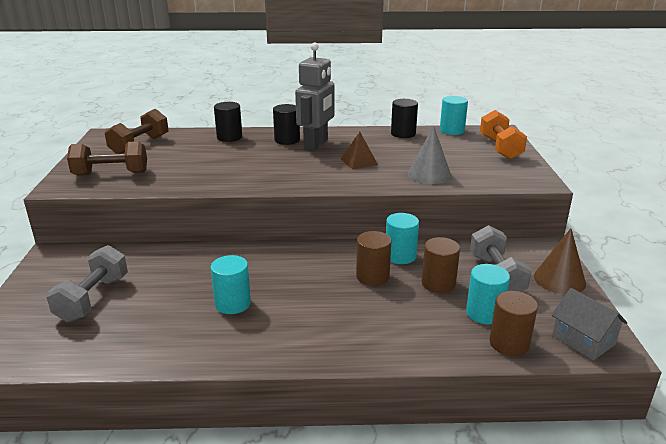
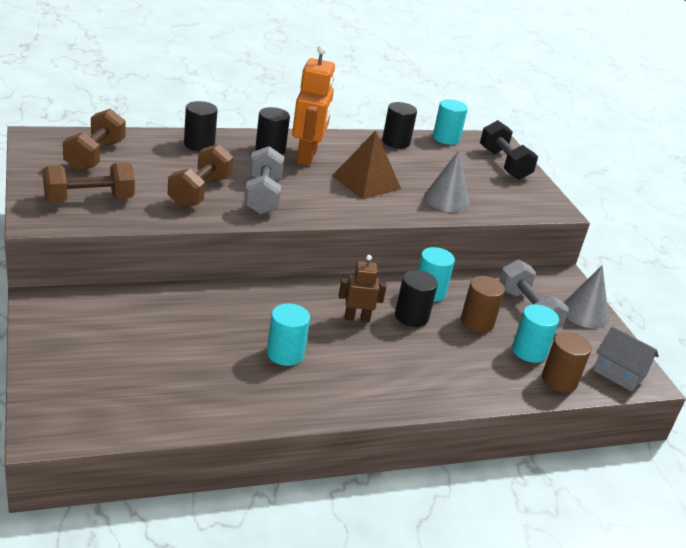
camera: 20 degrees left, 5 degrees up
grey dumbbell [46,245,128,322] -> grey dumbbell moved to [244,146,284,215]
grey robot [295,43,334,151] -> orange robot [292,45,335,166]
brown pyramid [341,132,378,170] -> brown pyramid [332,131,401,199], size x1.58
brown cylinder [356,231,391,286] -> black cylinder [395,270,438,327]
orange dumbbell [480,110,527,159] -> black dumbbell [480,120,538,180]
brown cone [534,228,586,294] -> grey cone [564,265,609,328]
none -> brown dumbbell [168,144,233,208]
none -> brown robot [339,255,386,322]

